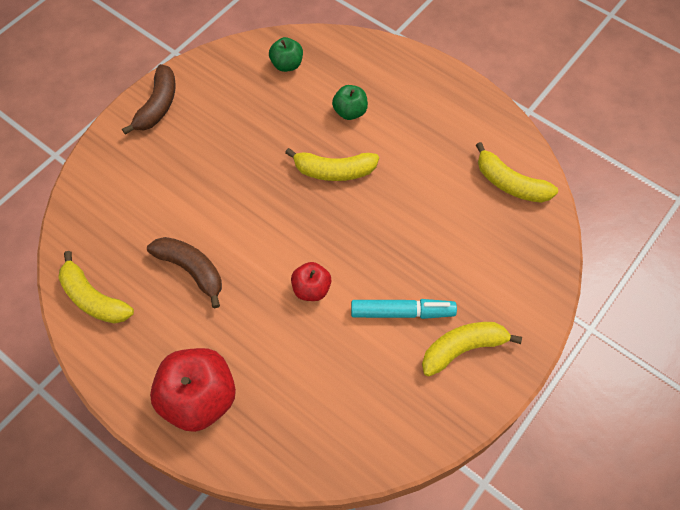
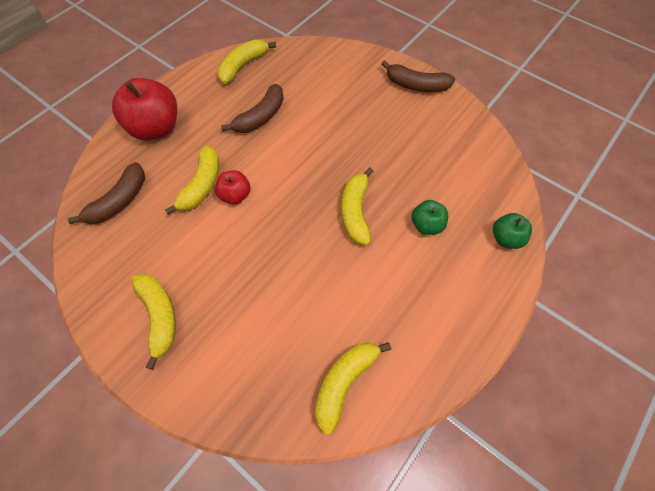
camera: 90 degrees right, 0 degrees up
green apple [269,37,303,72] -> green apple moved to [493,213,532,249]
turquoise marker [351,299,457,319] -> none
none -> brown banana [68,162,145,224]
none -> yellow banana [165,145,219,215]

